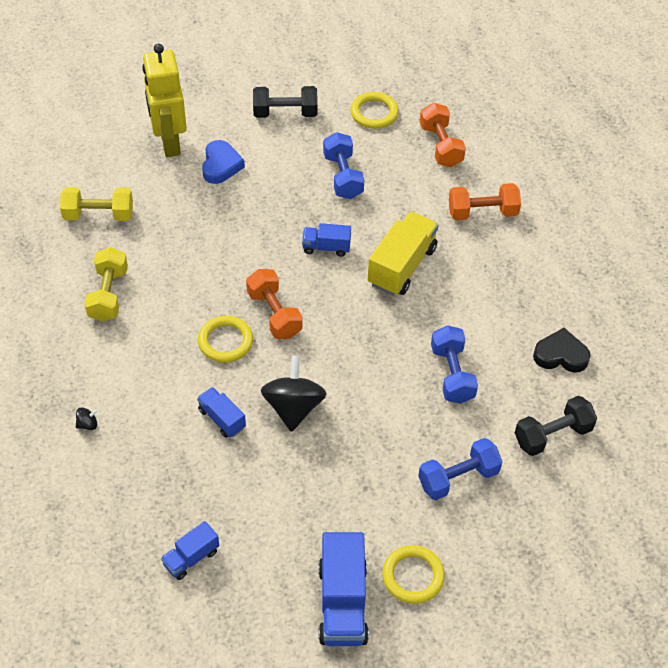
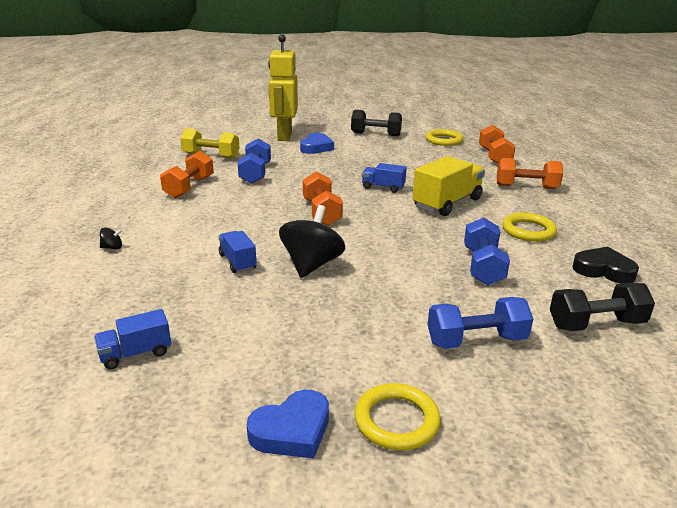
camera: 15 degrees right, 25 degrees down
yellow dumbbell [84,247,128,322] -> orange dumbbell [160,151,214,198]
yellow ring [198,316,253,363] -> yellow ring moved to [502,213,557,242]
blue truck [318,532,369,646] -> blue heart [247,390,329,459]
blue dumbbell [323,132,364,199] -> blue dumbbell moved to [238,138,271,184]

